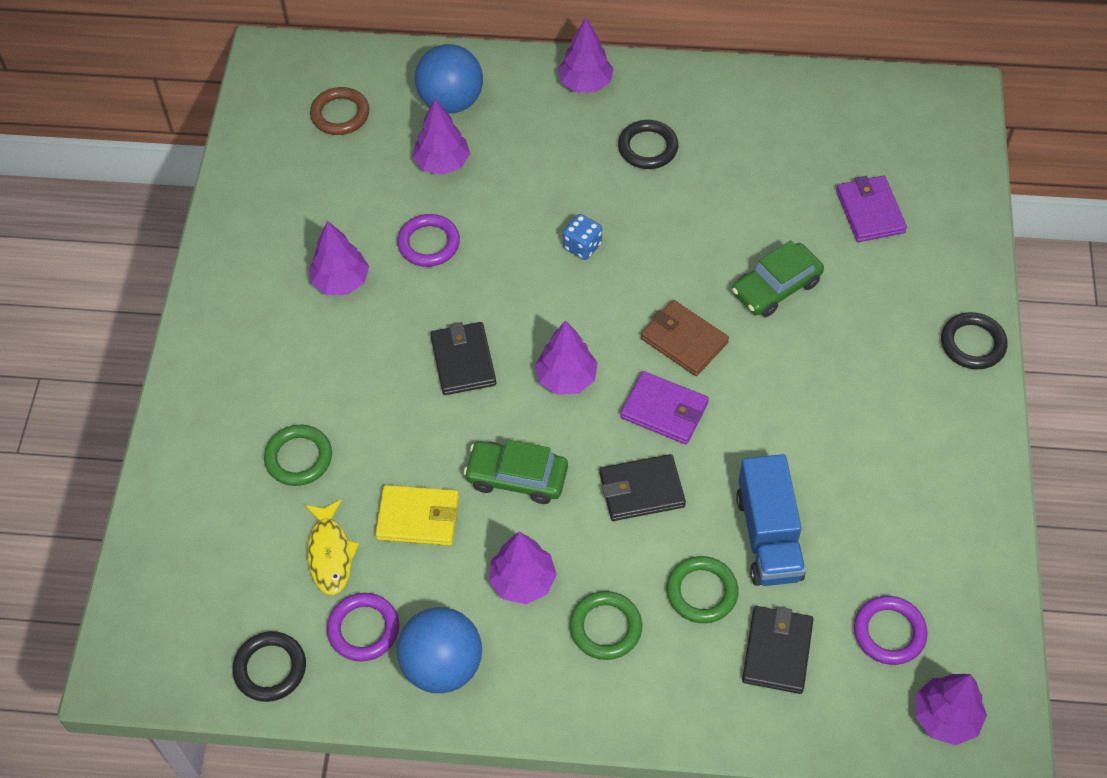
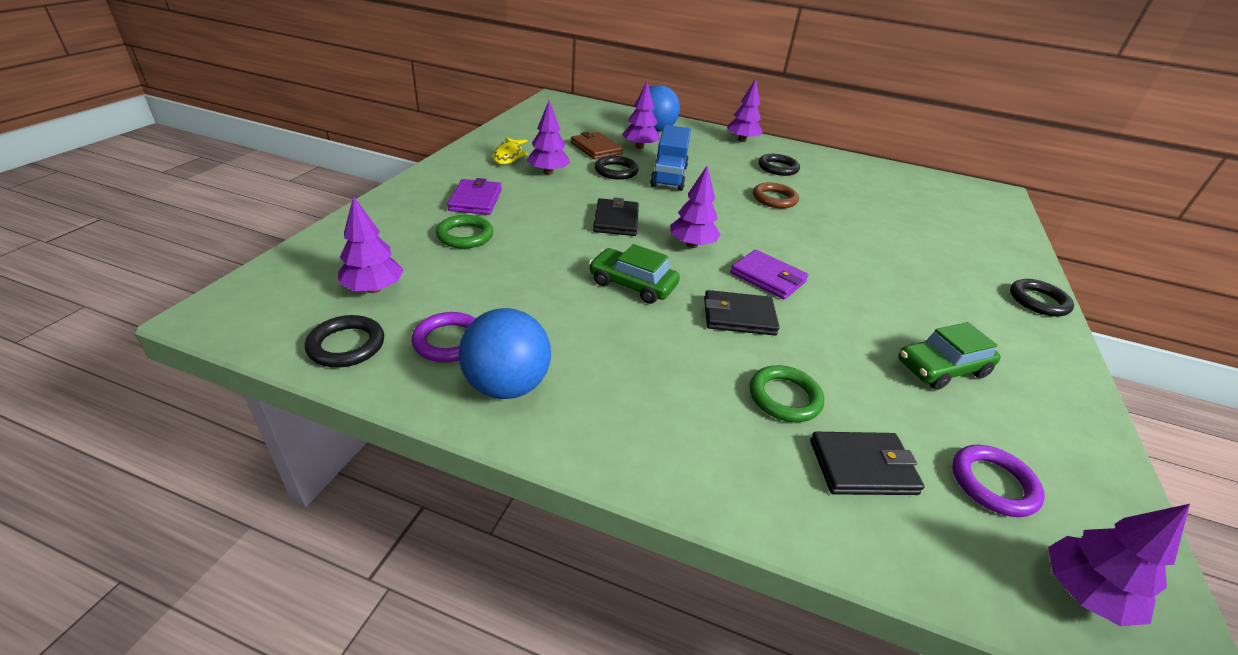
camera: 10 degrees right, 20 degrees down
yellow fish [305,499,359,595] -> yellow fish moved to [493,137,528,164]
brown ring [310,87,369,135] -> brown ring moved to [753,182,799,208]
yellow wallet [375,485,459,546] -> none
purple ring [397,214,460,267] -> black ring [595,156,639,180]
purple tree [489,532,557,604] -> purple tree moved to [338,196,404,293]
blue dice [563,214,602,260] -> none
green ring [570,591,642,660] -> none
brown wallet [641,300,729,376] -> brown wallet moved to [571,132,623,159]
green car [732,240,824,317] -> green car moved to [898,322,1001,390]
blue truck [736,454,806,586] -> blue truck moved to [650,125,691,191]
black wallet [742,606,814,694] -> black wallet turned 60 degrees clockwise [810,432,925,495]
purple wallet [836,175,907,242] -> purple wallet moved to [447,178,502,215]

